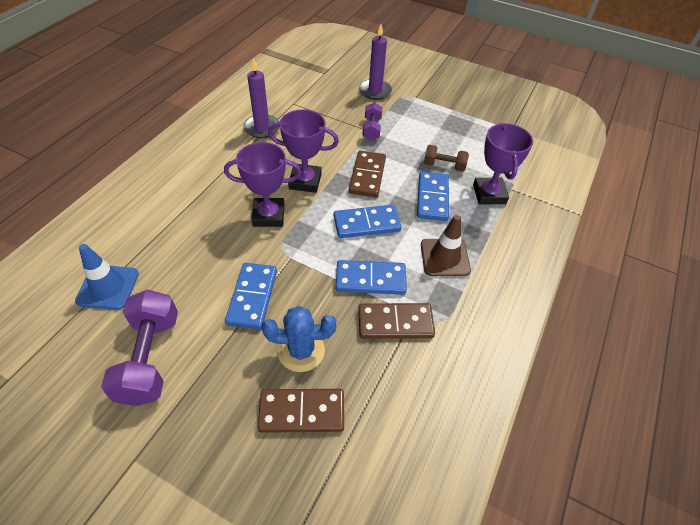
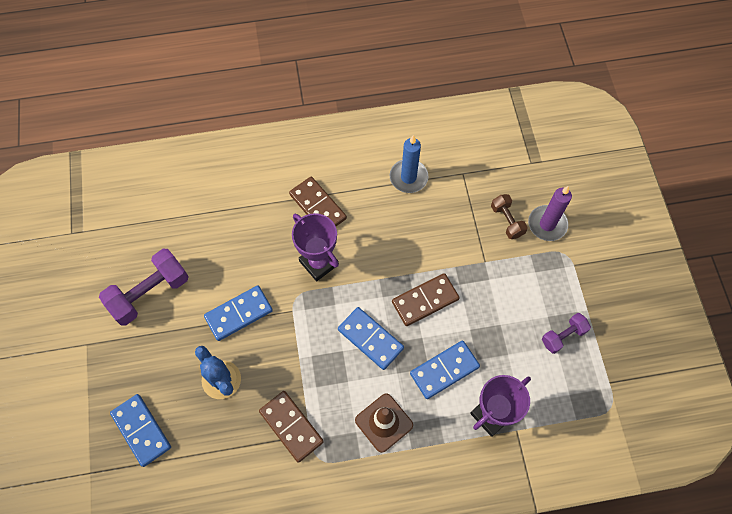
camera: 55 degrees right, 15 degrees up
blue traffic cone [75,244,139,310] -> none
purple candle [243,58,280,138] -> blue candle [390,135,428,193]
brown domino [258,389,344,433] -> brown domino moved to [289,177,347,226]
purple trophy [268,109,339,193] -> none
blue domino [336,260,407,295] -> blue domino moved to [110,394,171,467]
purple dumbbell [362,102,383,140] -> purple dumbbell moved to [542,313,591,354]
brown dumbbell [424,145,469,172] -> brown dumbbell moved to [491,194,528,239]

